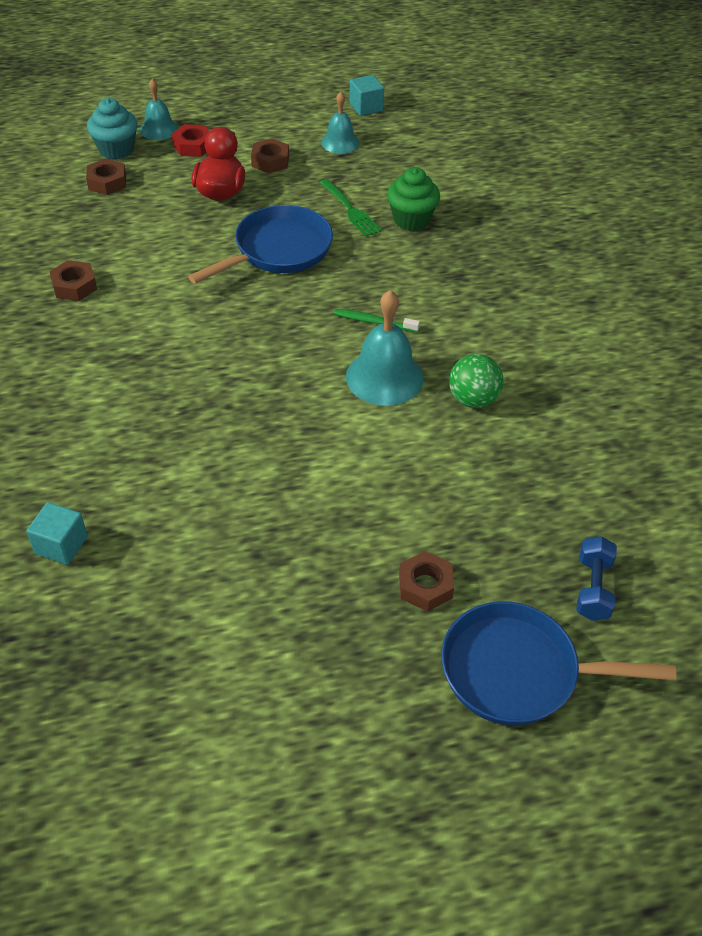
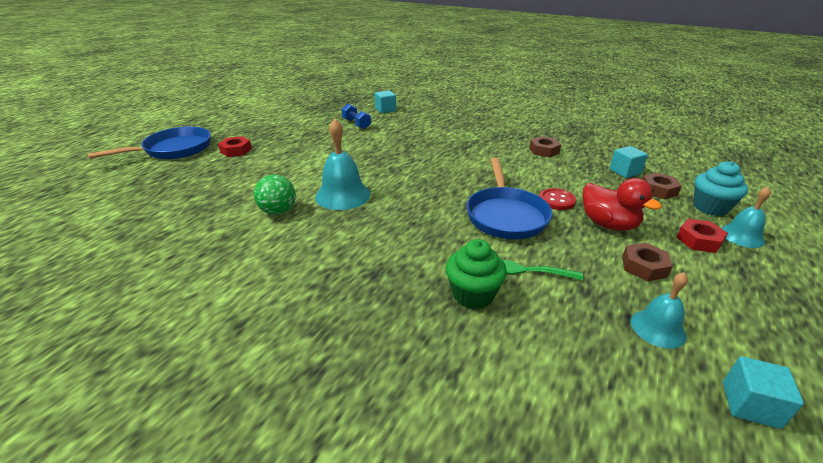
camera: 135 degrees right, 15 degrees down
green toothbrush [334,309,420,332] -> none
brown nut [399,551,454,612] -> red nut [218,136,252,157]
blue dumbbell [576,536,617,621] -> blue dumbbell moved to [341,103,371,129]
none -> red button [539,188,576,210]
none -> turquoise cube [609,146,648,178]

